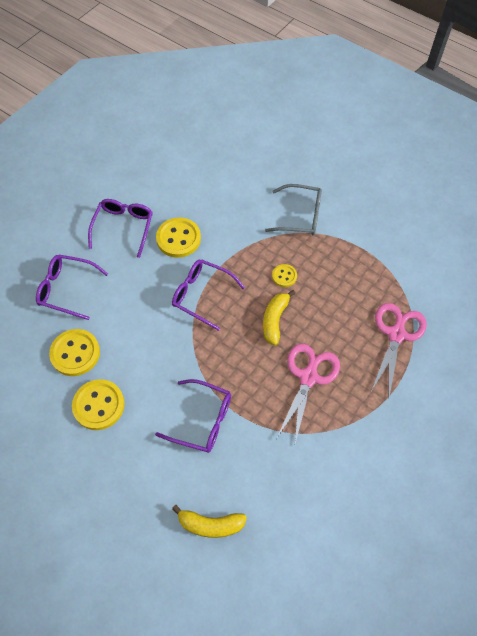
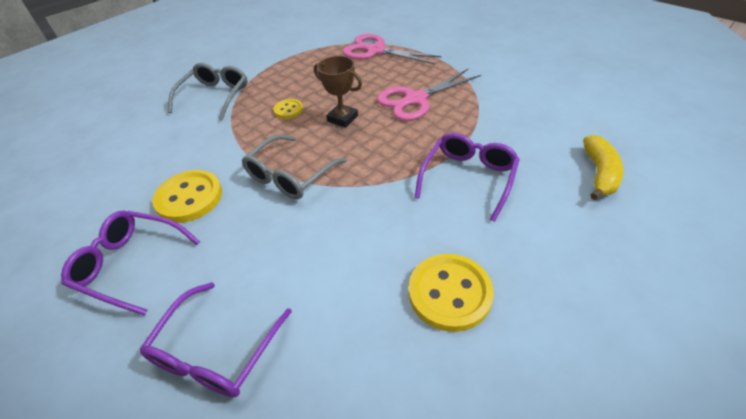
camera: 80 degrees left, 15 degrees down
yellow button [49,329,100,376] -> none
purple glasses [172,259,245,331] -> grey glasses [242,135,347,199]
yellow banana [263,290,295,345] -> brown trophy [314,56,362,128]
pink scissors [276,344,340,444] -> pink scissors turned 60 degrees counterclockwise [377,69,481,121]

